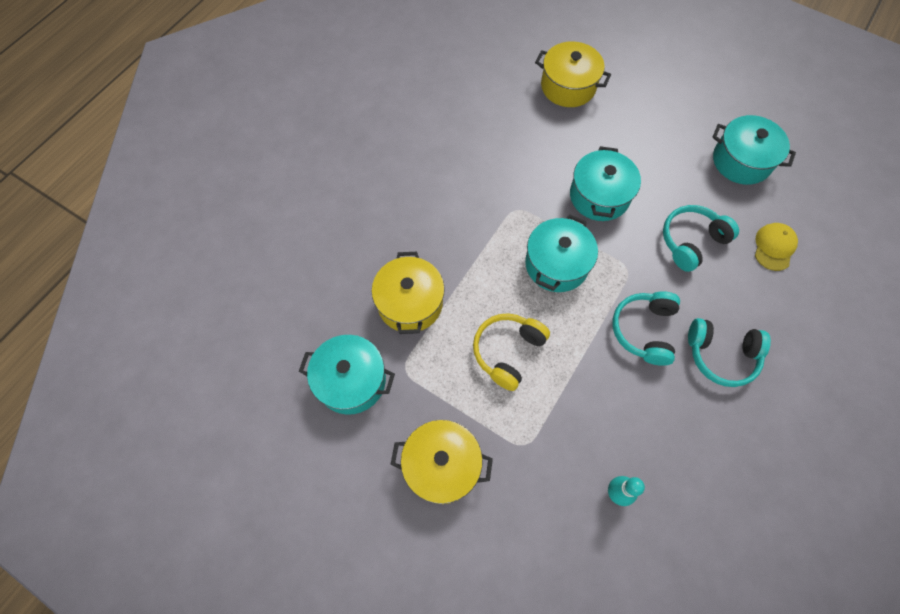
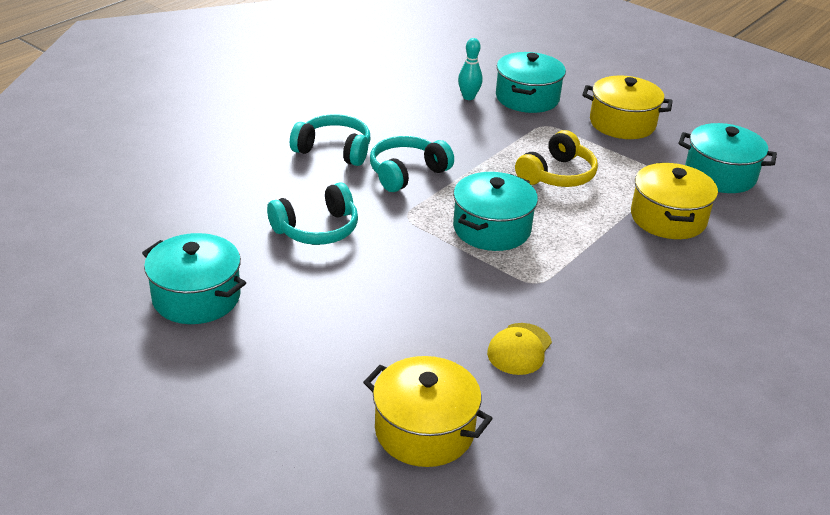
camera: 175 degrees left, 30 degrees down
turquoise pot [570,146,641,221] -> turquoise pot moved to [496,52,566,113]
turquoise headphones [612,291,680,366] -> turquoise headphones turned 150 degrees counterclockwise [370,136,454,192]
yellow cap [755,223,798,271] -> yellow cap moved to [487,323,552,375]

